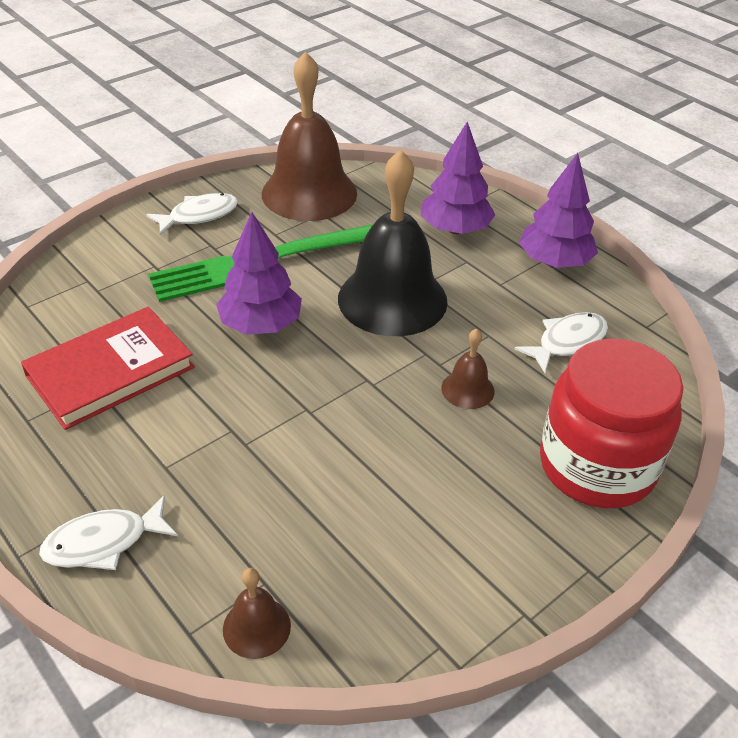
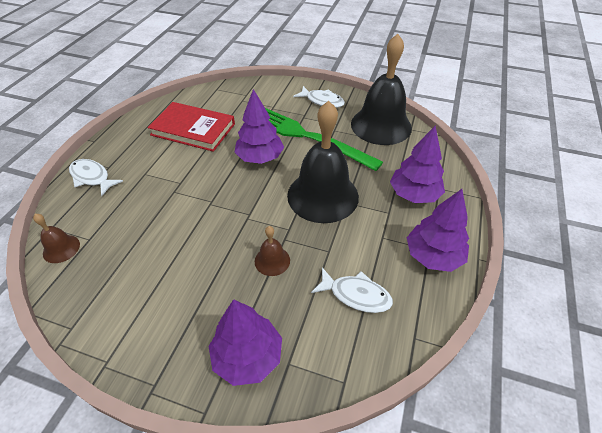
camera: 60 degrees right, 5 degrees up
brown bell [262,51,357,221] -> black bell [351,34,412,145]
red jar [540,338,684,508] -> purple tree [209,299,282,386]

